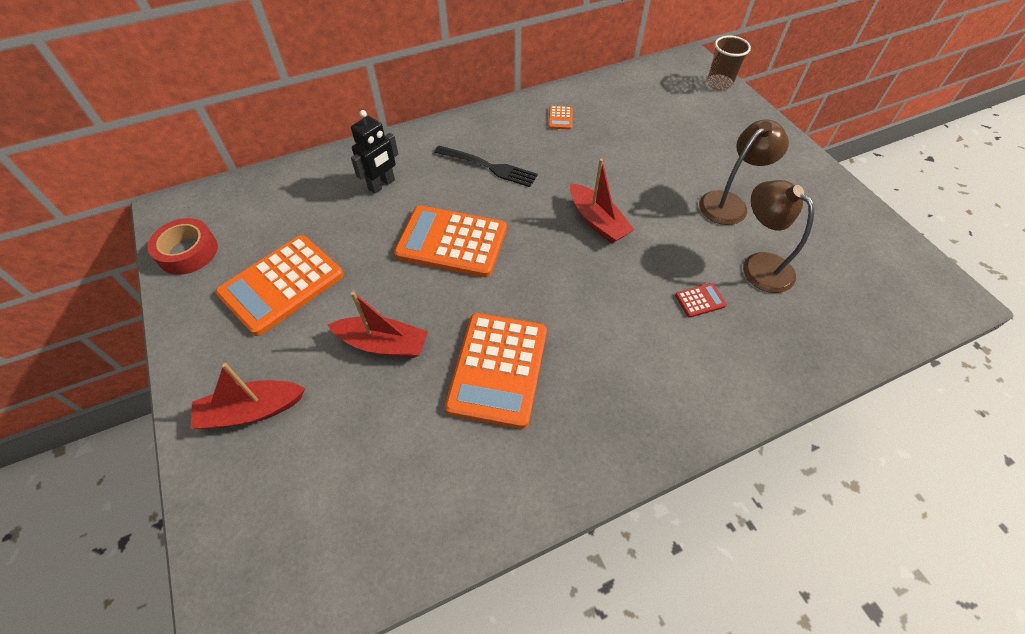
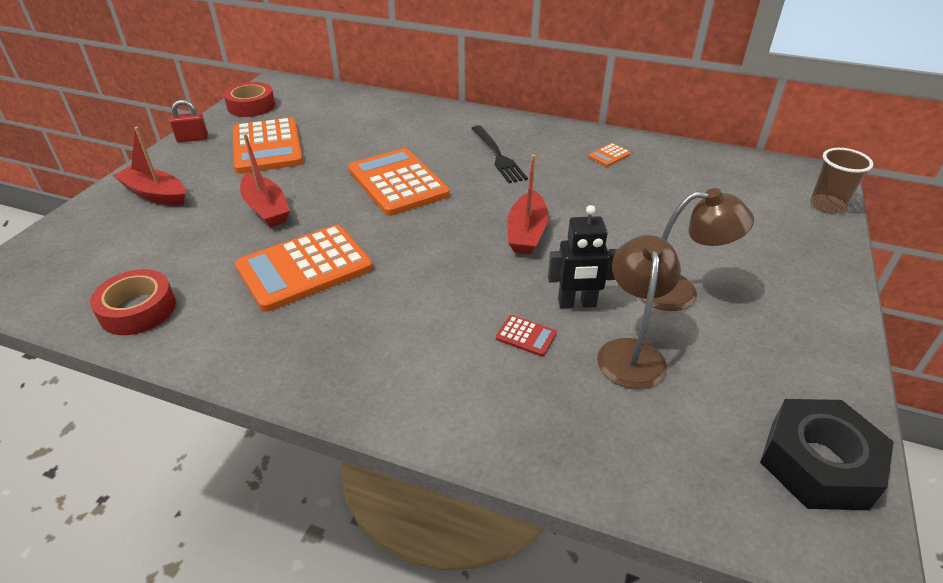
camera: 45 degrees right, 15 degrees down
orange calculator [215,235,344,336] -> orange calculator turned 105 degrees counterclockwise [233,118,303,174]
black robot [351,110,398,194] -> black robot moved to [548,205,618,308]
none -> red tape [90,269,176,335]
none -> red padlock [170,100,208,142]
none -> black nut [760,399,894,510]

